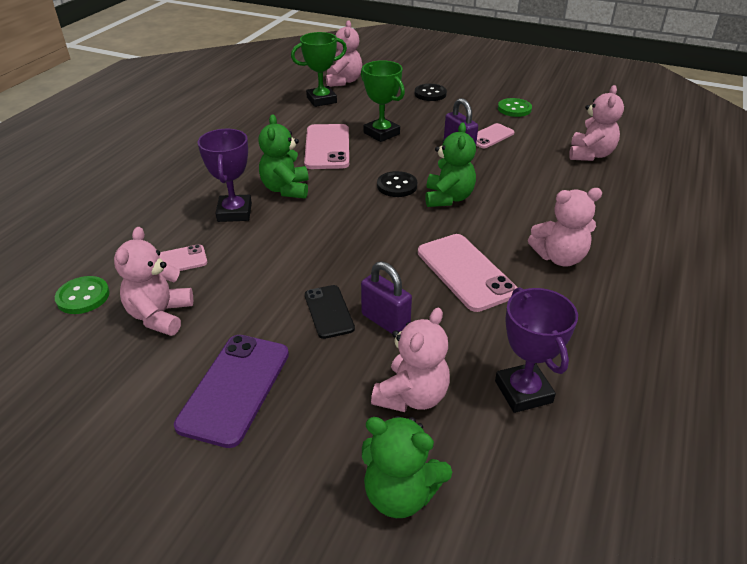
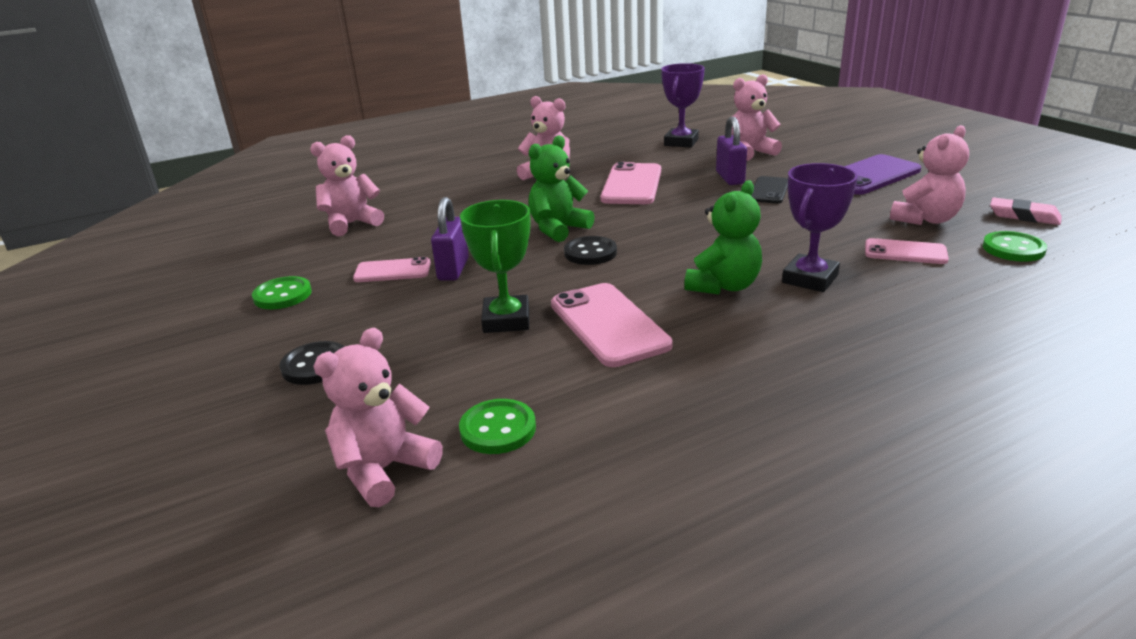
camera: 140 degrees left, 10 degrees down
green trophy [291,32,347,107] -> green button [459,399,536,454]
pink phone [304,124,349,169] -> pink phone turned 60 degrees counterclockwise [551,283,673,367]
green teddy bear [362,416,452,518] -> none
none -> pink eraser [990,198,1062,225]

